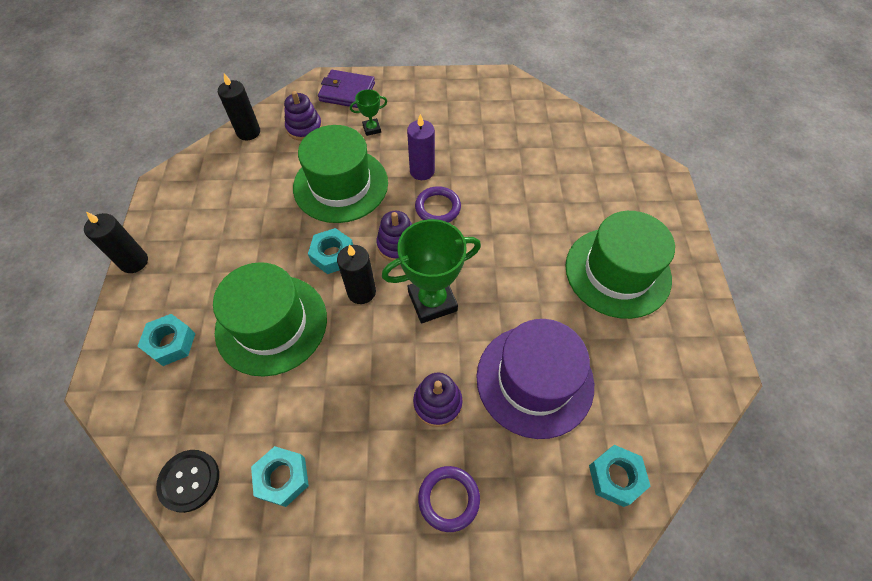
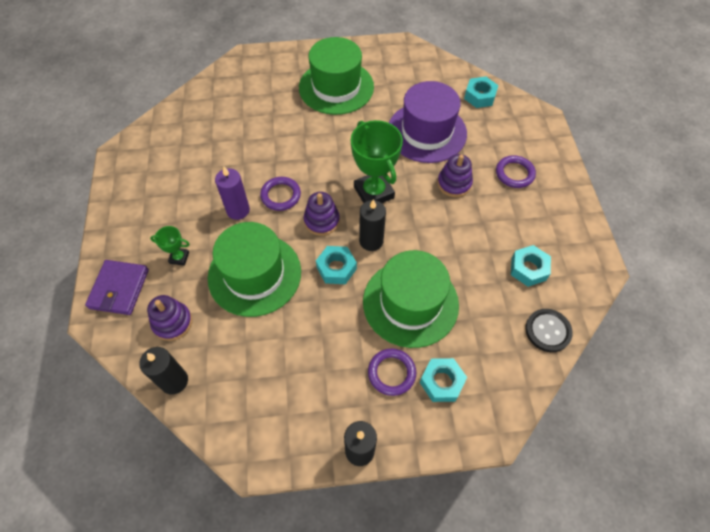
camera: 95 degrees left, 0 degrees up
green trophy [350,89,387,136] -> green trophy turned 60 degrees counterclockwise [150,226,189,266]
none -> purple ring [368,348,416,396]

